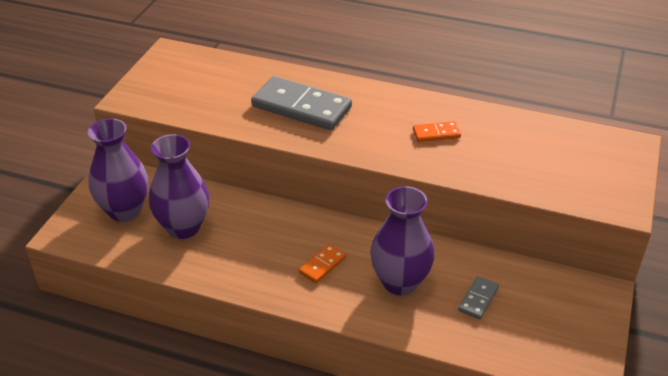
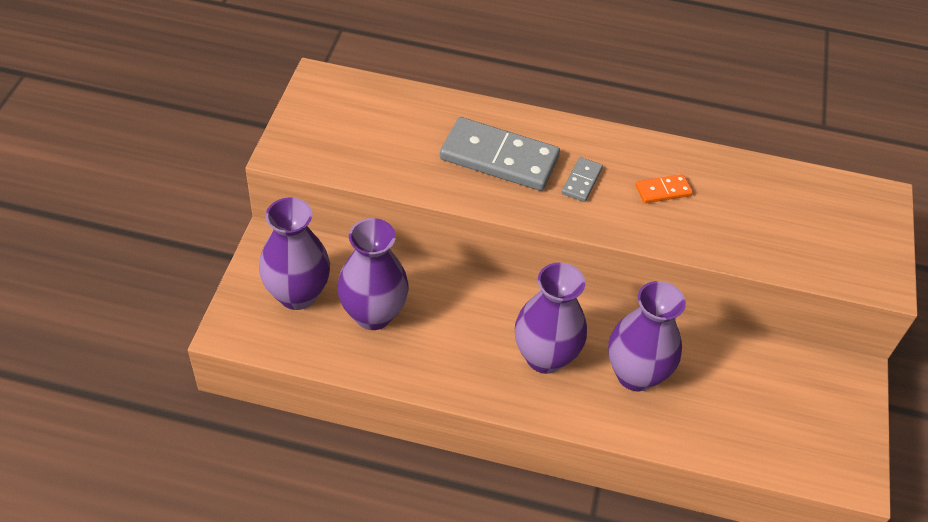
camera: 10 degrees left, 10 degrees up
orange domino [299,244,346,283] -> purple vase [515,263,587,374]
grey domino [458,276,499,319] -> grey domino moved to [562,157,603,202]

